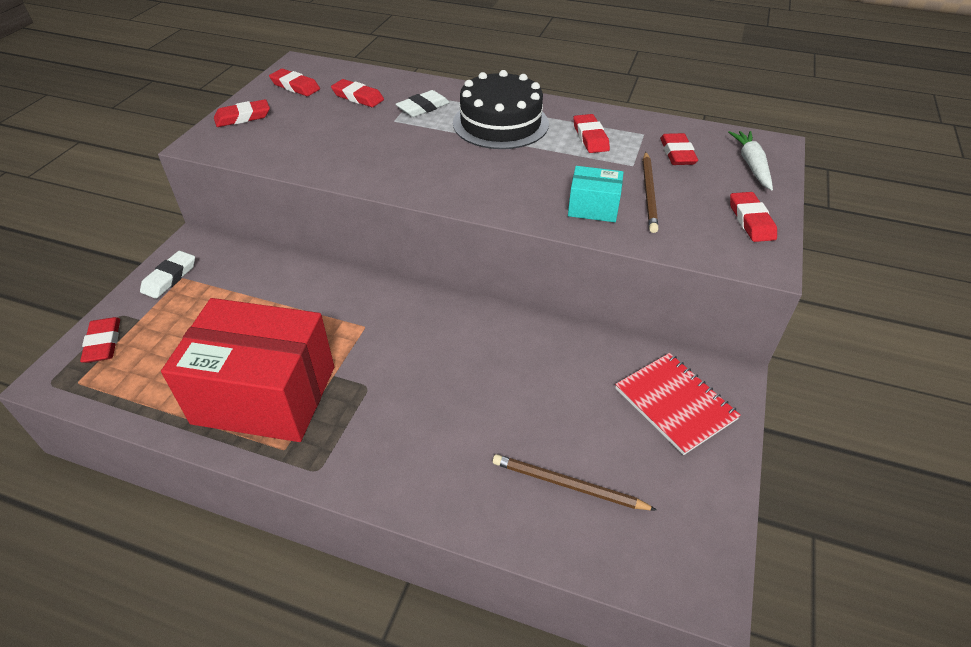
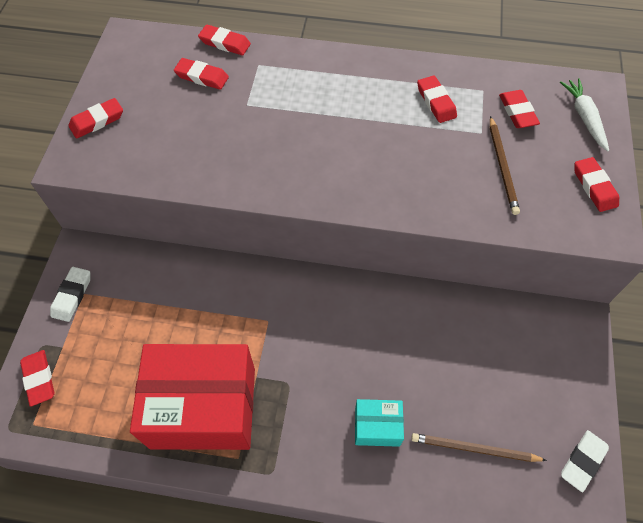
camera: 10 degrees left, 15 degrees up
red eraser [269,69,320,96] -> red eraser moved to [198,25,251,55]
white eraser [396,90,450,117] -> white eraser moved to [561,430,609,492]
black cake [453,70,549,149] -> none
turquoise box [568,166,624,222] -> turquoise box moved to [355,399,404,447]
red notebook [615,353,741,455] -> none

